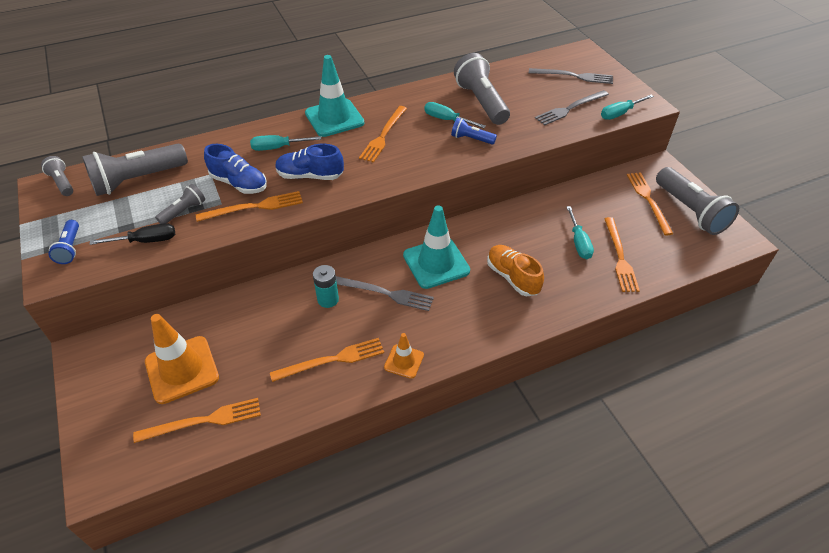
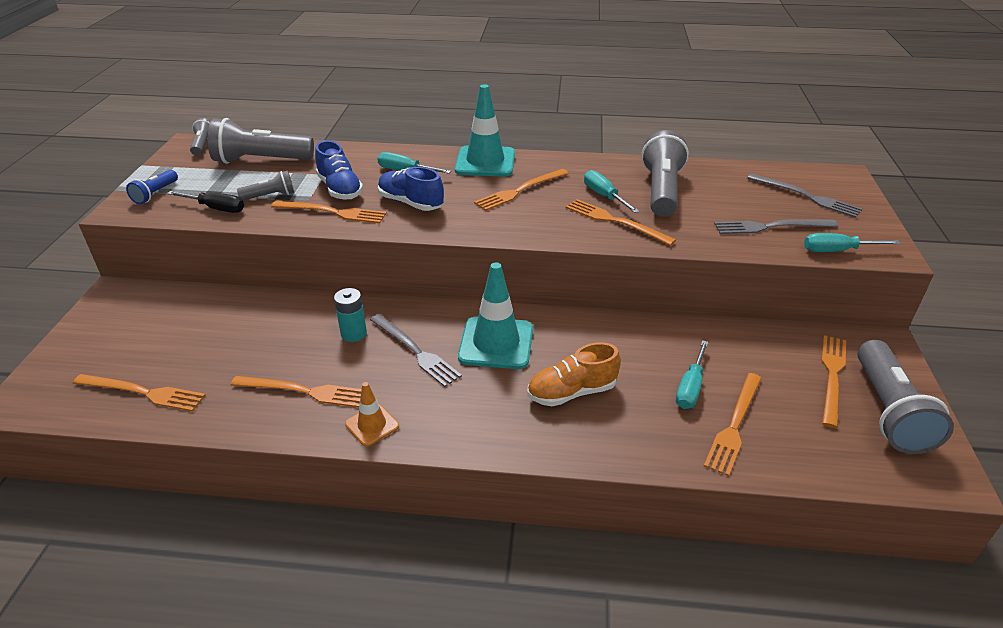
camera: 30 degrees right, 10 degrees down
orange traffic cone [145,314,219,404] -> none
blue flashlight [451,118,497,145] -> orange fork [566,199,676,246]
orange shoe [487,245,544,296] -> orange shoe turned 105 degrees counterclockwise [527,342,621,406]

